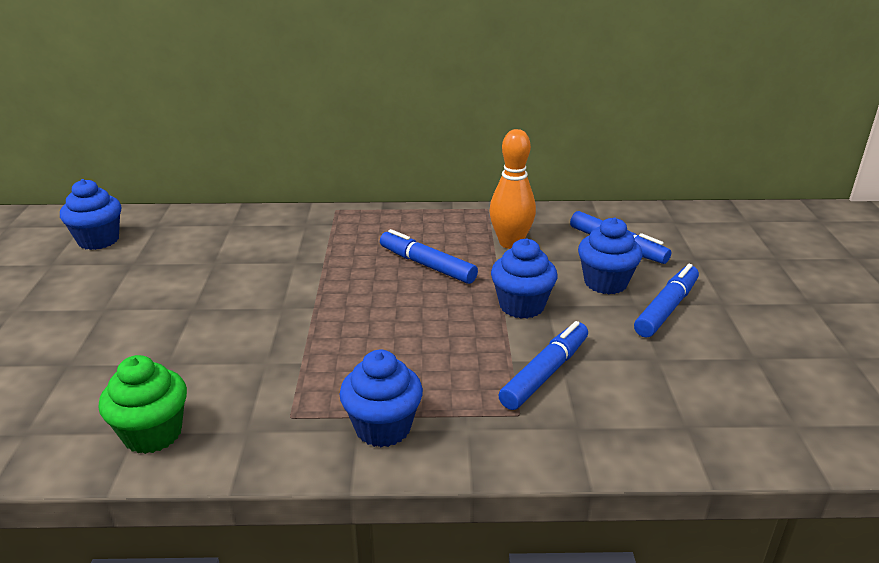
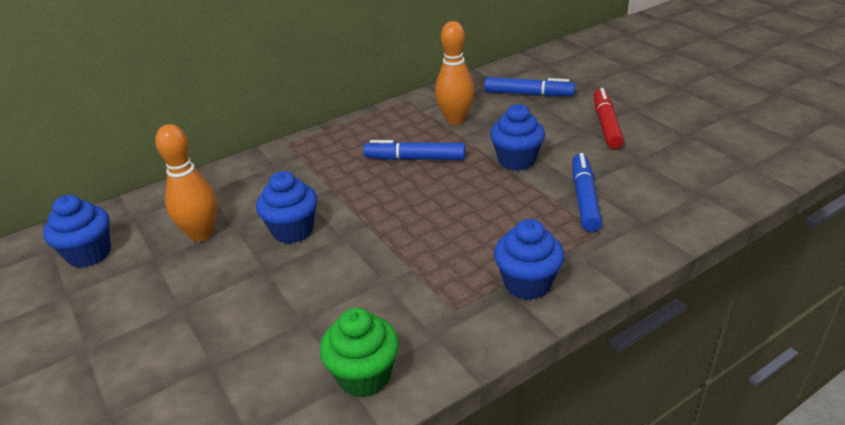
camera: 30 degrees left, 5 degrees up
blue cupcake [578,217,642,294] -> blue cupcake moved to [256,171,317,244]
blue marker [634,264,699,338] -> red marker [594,88,624,149]
none -> orange bowling pin [155,124,217,242]

